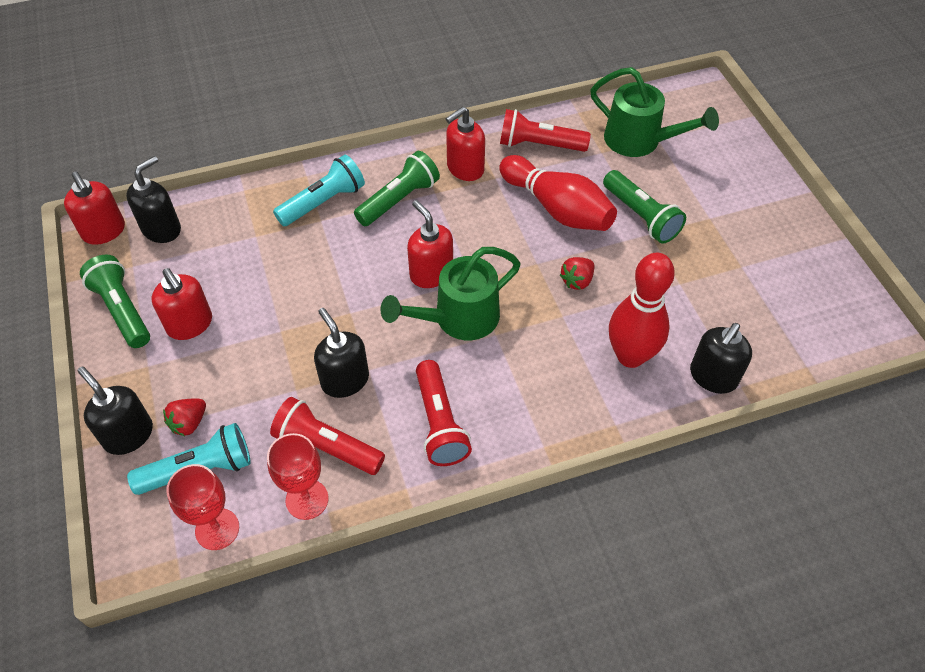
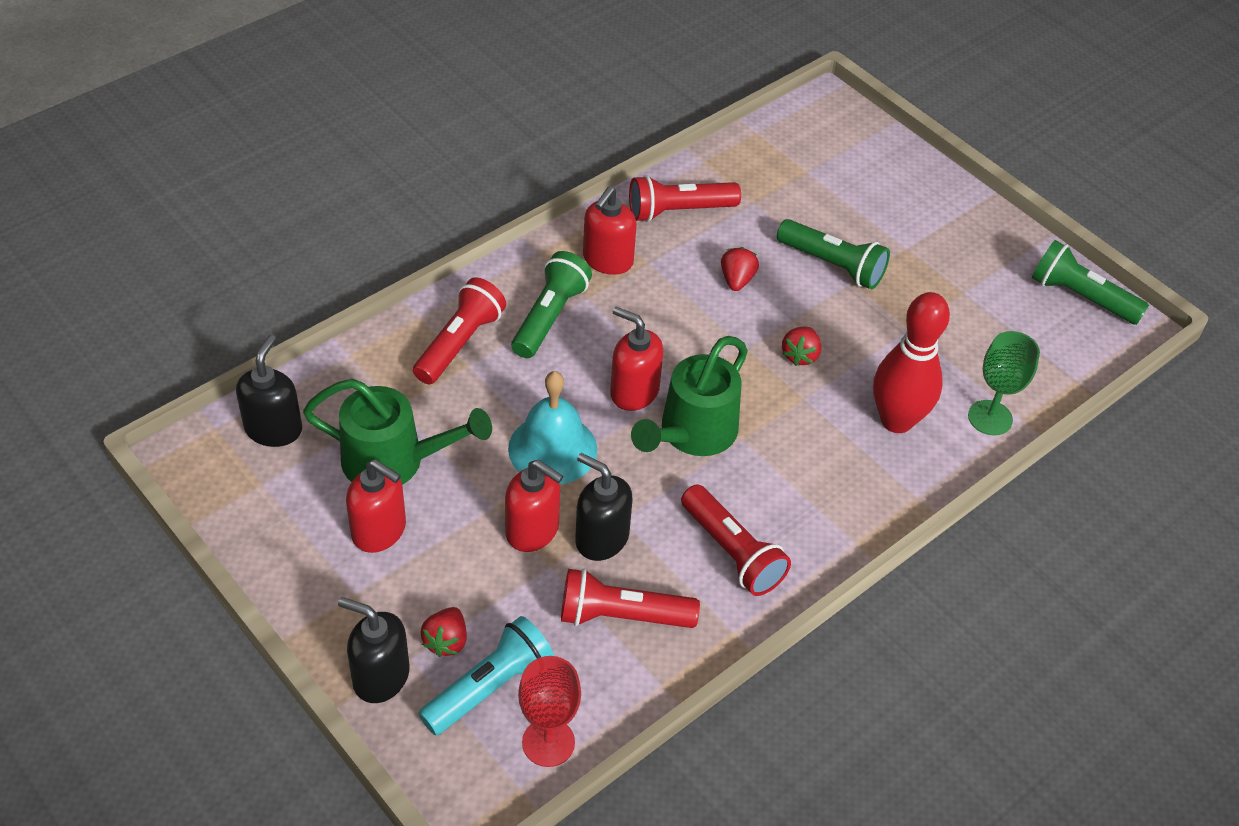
camera: 25 degrees left, 5 degrees down
red soap dispenser [64,172,125,245] -> red soap dispenser moved to [505,460,563,552]
green flashlight [80,255,150,348] -> green flashlight moved to [1032,240,1149,325]
red goblet [267,433,328,520] -> none
turquoise flashlight [273,155,365,226] -> red flashlight [413,277,506,384]
red bowling pin [499,155,617,231] -> red strawberry [721,247,759,291]
green watering can [590,67,719,157] -> green watering can moved to [303,379,492,485]
black soap dispenser [690,323,752,394] -> green goblet [968,331,1040,436]
none -> turquoise bell [508,371,597,484]

